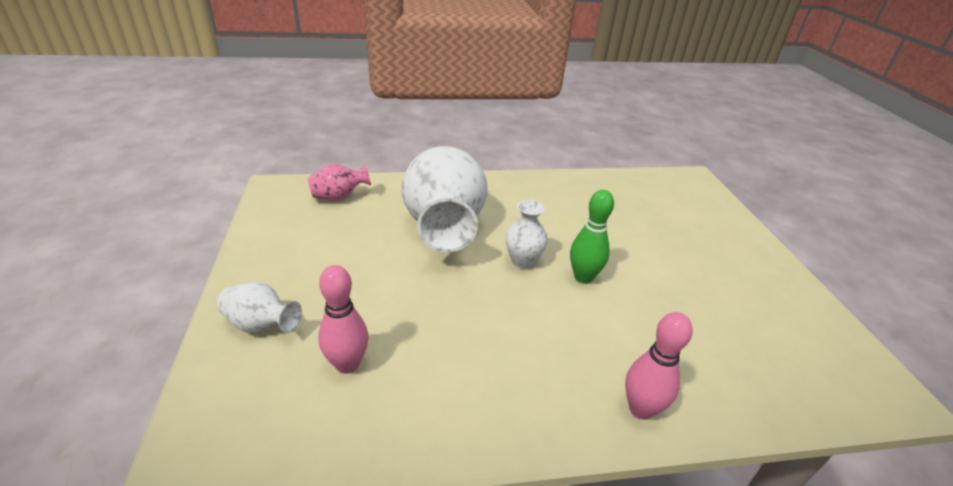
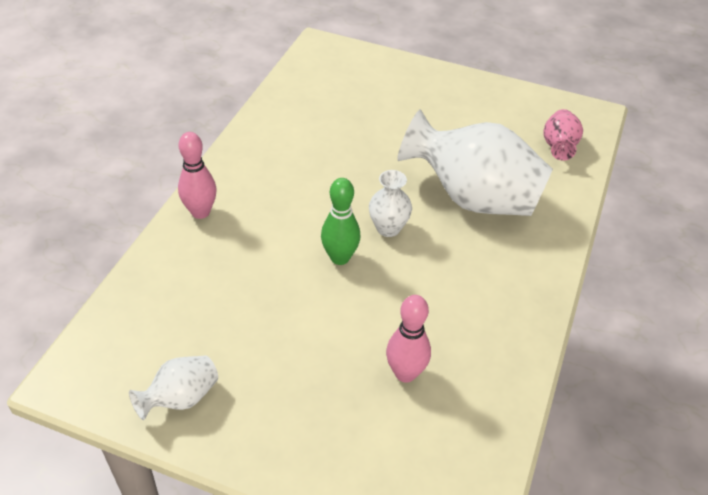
camera: 120 degrees right, 10 degrees up
white vase [217,282,302,333] -> white vase moved to [129,356,218,420]
pink bowling pin [318,265,369,374] -> pink bowling pin moved to [386,295,431,383]

